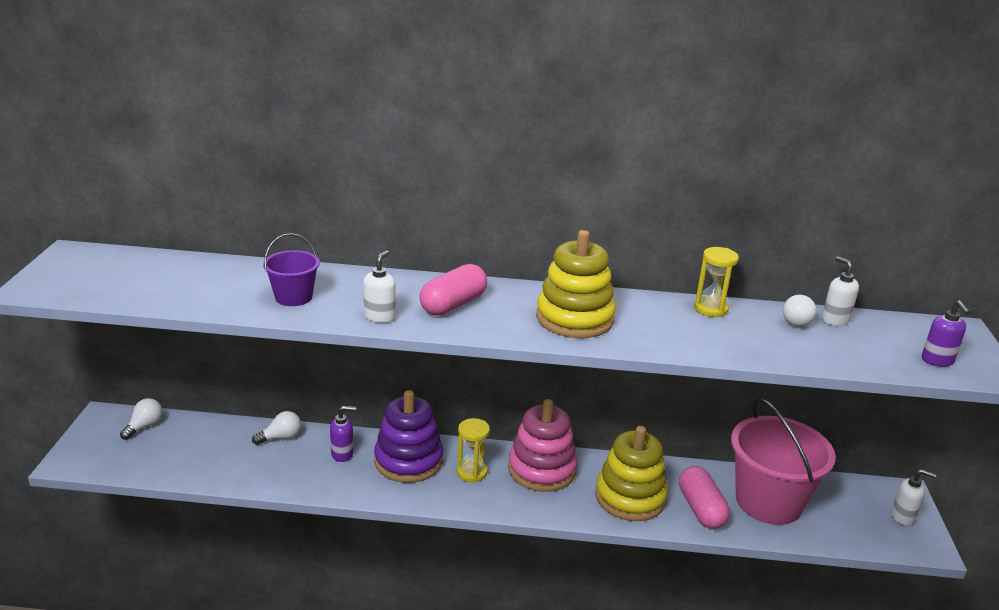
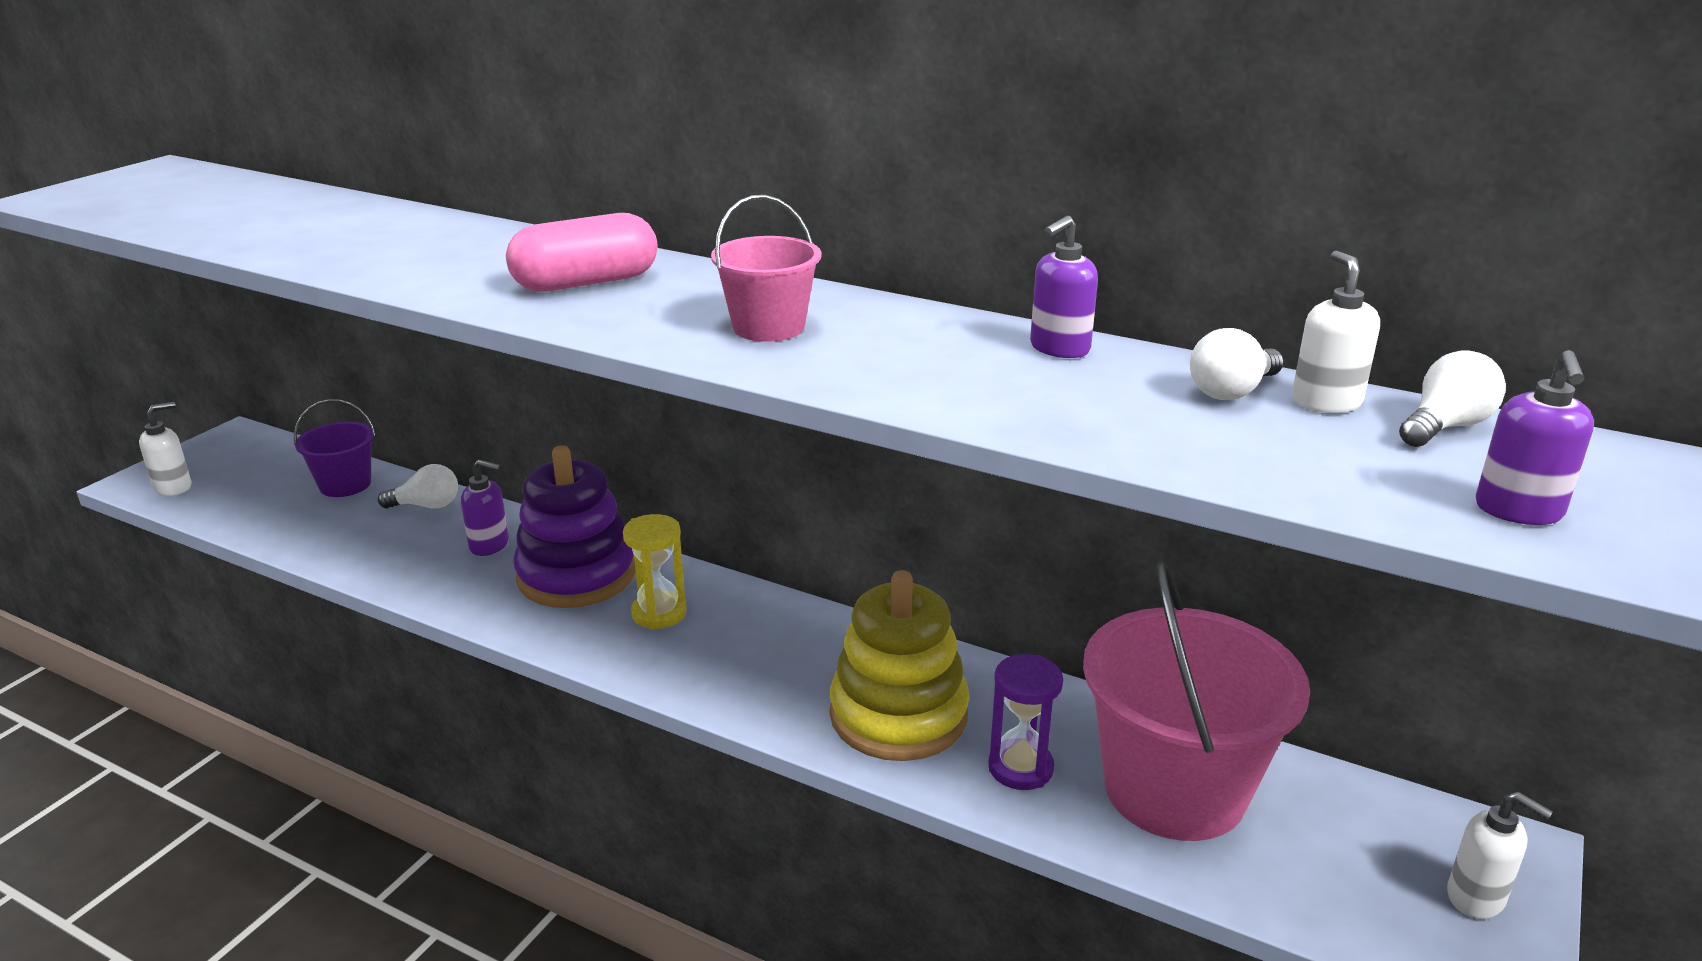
camera: 25 degrees right, 0 degrees up
white light bulb [120,398,163,440] -> white light bulb moved to [1399,350,1506,447]
purple bucket [263,233,320,306] -> purple bucket moved to [294,399,376,497]
white soap dispenser [363,251,396,323] -> white soap dispenser moved to [139,402,192,496]
pink stacking toy [508,399,577,492] -> none
yellow stacking toy [536,230,616,338] -> pink bucket [711,195,822,342]
pink capsule [679,466,730,529] -> purple hourglass [988,654,1063,790]
yellow hourglass [694,247,739,317] -> purple soap dispenser [1030,216,1098,358]

